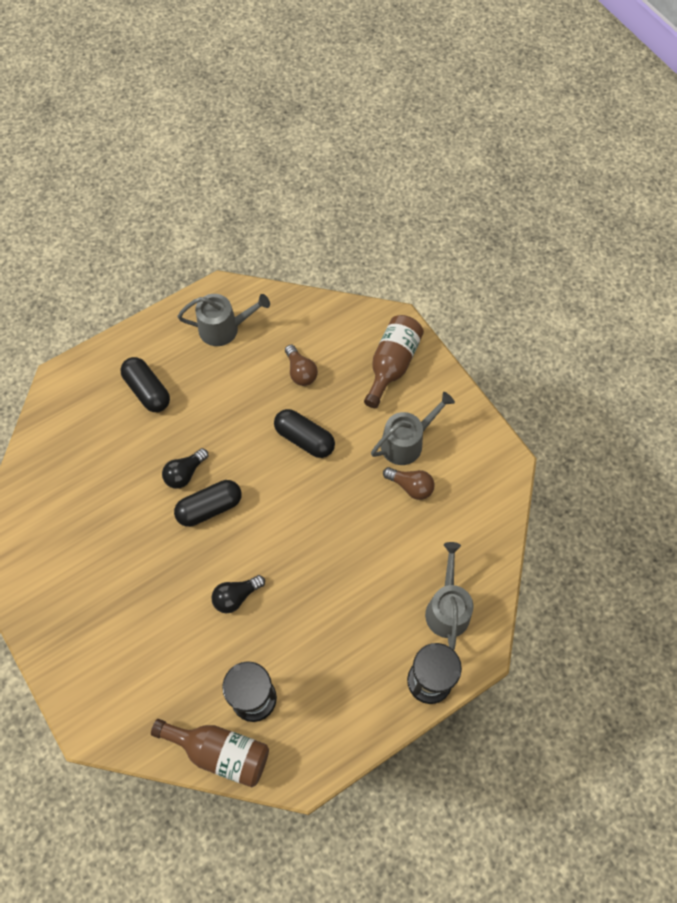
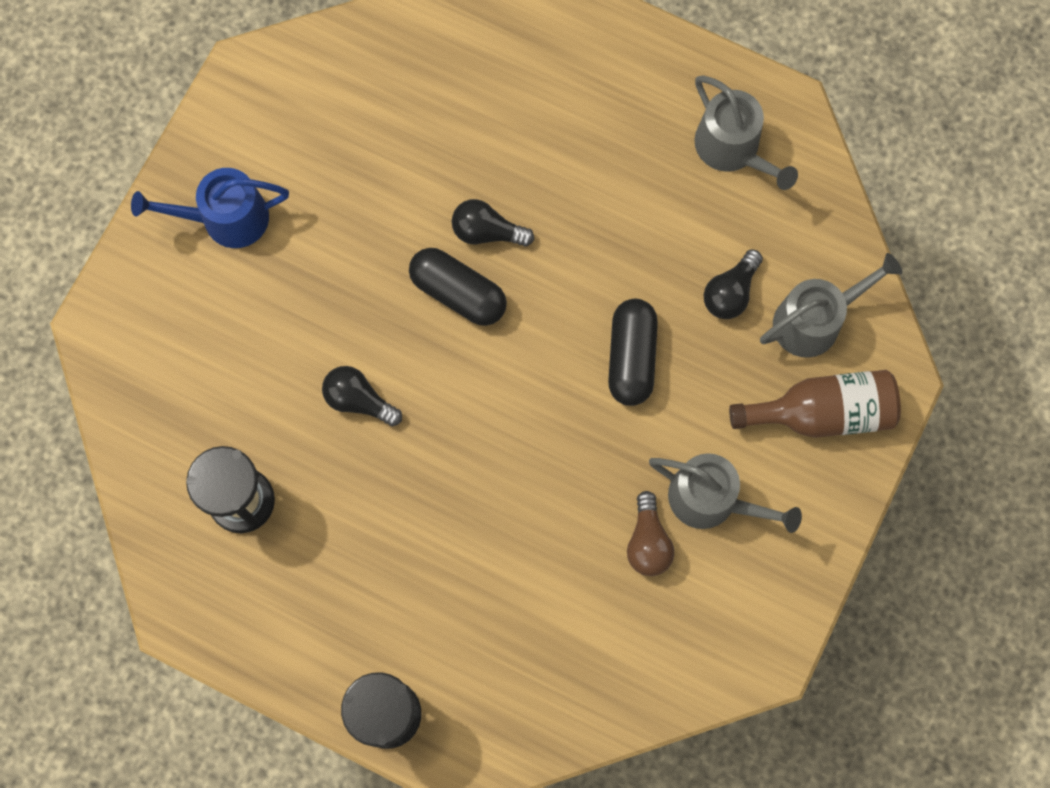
camera: 60 degrees right, 10 degrees up
black capsule [120,357,170,412] -> none
brown bottle [151,719,269,787] -> none
brown light bulb [285,345,318,386] -> black light bulb [704,249,763,319]
grey watering can [425,542,473,650] -> grey watering can moved to [760,253,902,358]
none -> blue watering can [131,168,289,248]

